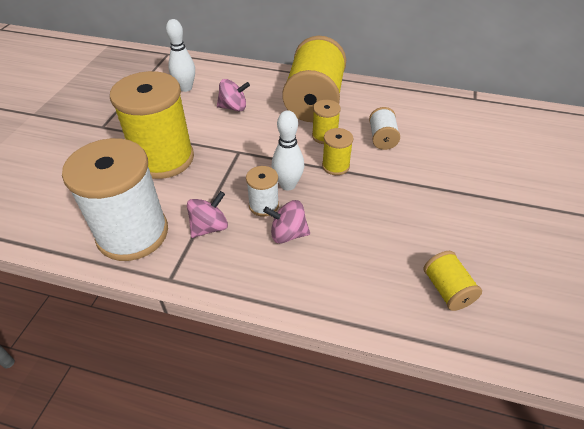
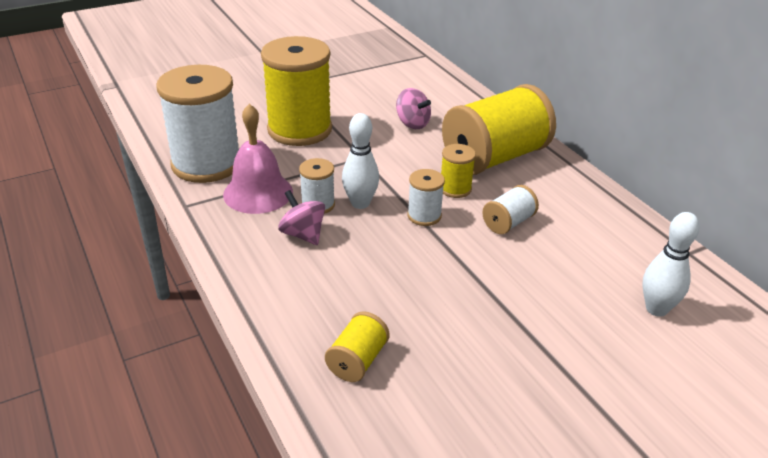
camera: 45 degrees right, 10 degrees down
white bowling pin [166,19,195,92] -> white bowling pin moved to [642,212,700,317]
pink spinning top [187,191,228,238] -> pink bell [223,104,293,214]
yellow spool [322,128,353,175] -> white spool [407,169,445,226]

